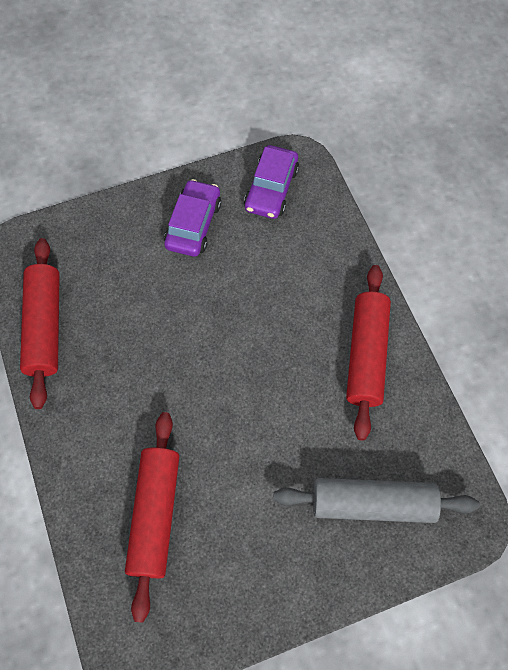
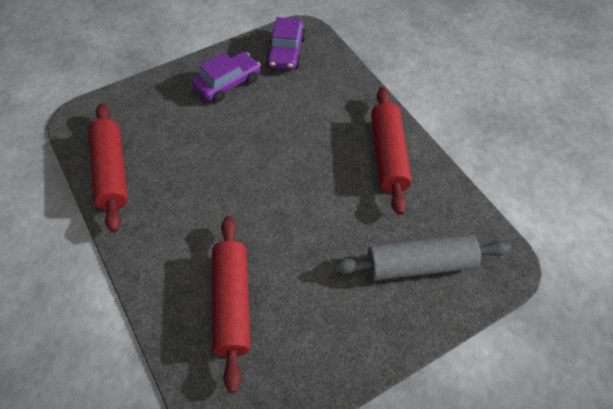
camera: 10 degrees left, 10 degrees down
purple car [164,179,221,257] -> purple car turned 45 degrees clockwise [192,52,260,102]

